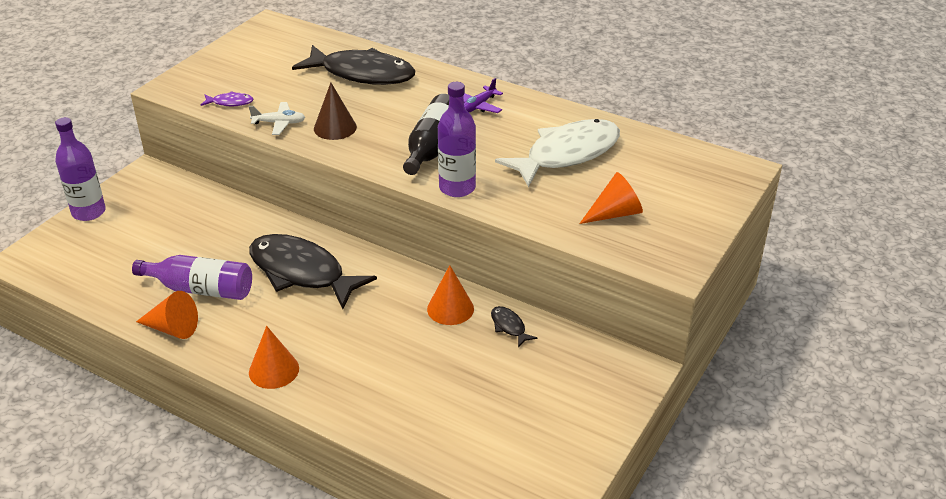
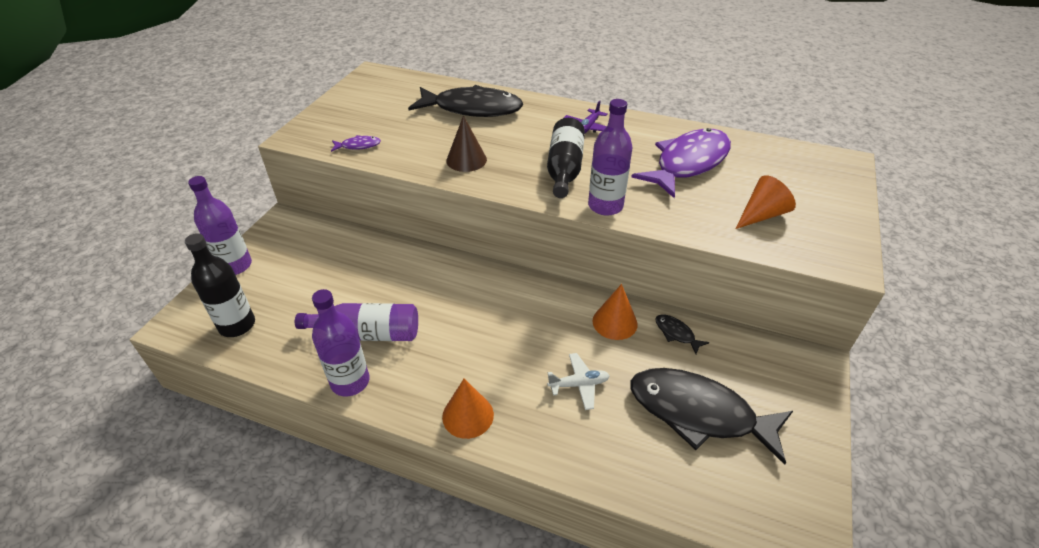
camera: 10 degrees left, 5 degrees up
orange cone [136,291,198,339] -> purple bottle [312,289,370,396]
white plane [249,102,305,135] -> white plane moved to [547,353,610,410]
black fish [249,234,377,309] -> black fish moved to [631,368,793,465]
white fish [495,119,620,187] -> purple fish [631,128,731,198]
none -> black bottle [185,233,255,337]

